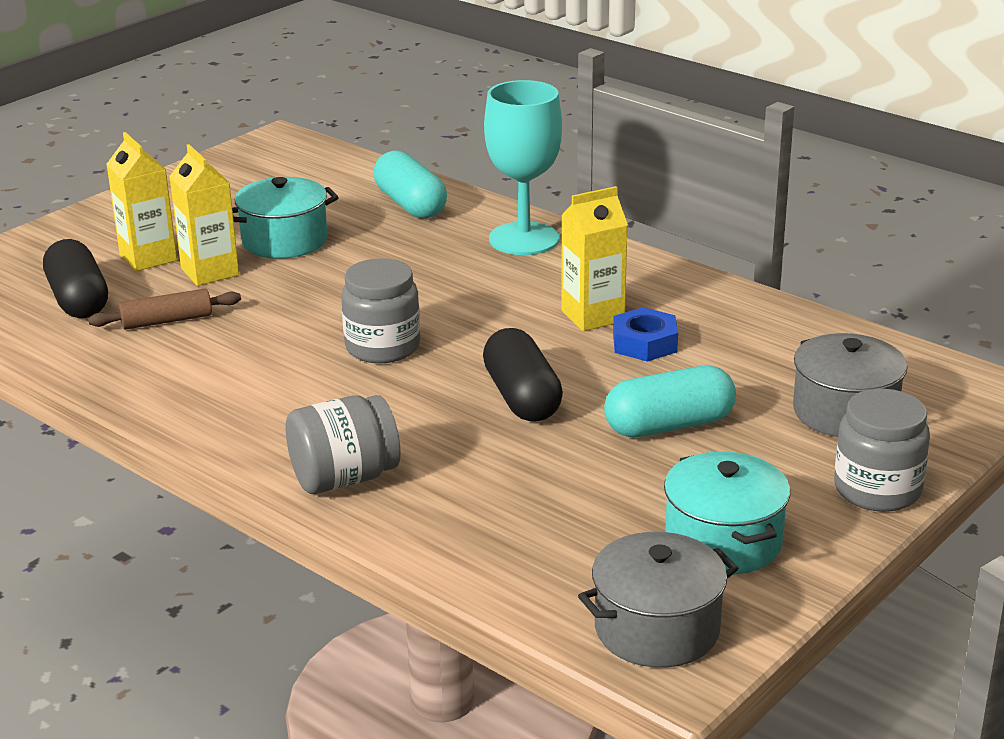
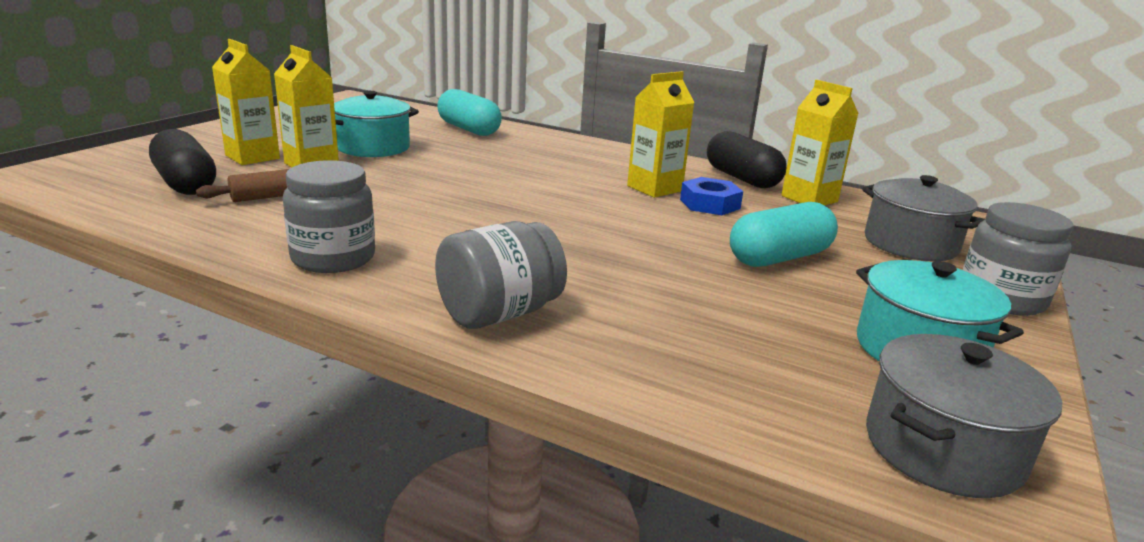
camera: 15 degrees left, 5 degrees down
grey jar [341,258,420,363] -> grey jar moved to [283,160,375,273]
black capsule [483,328,563,422] -> black capsule moved to [707,131,787,188]
turquoise goblet [484,80,562,255] -> none
none -> yellow carton [781,80,859,205]

